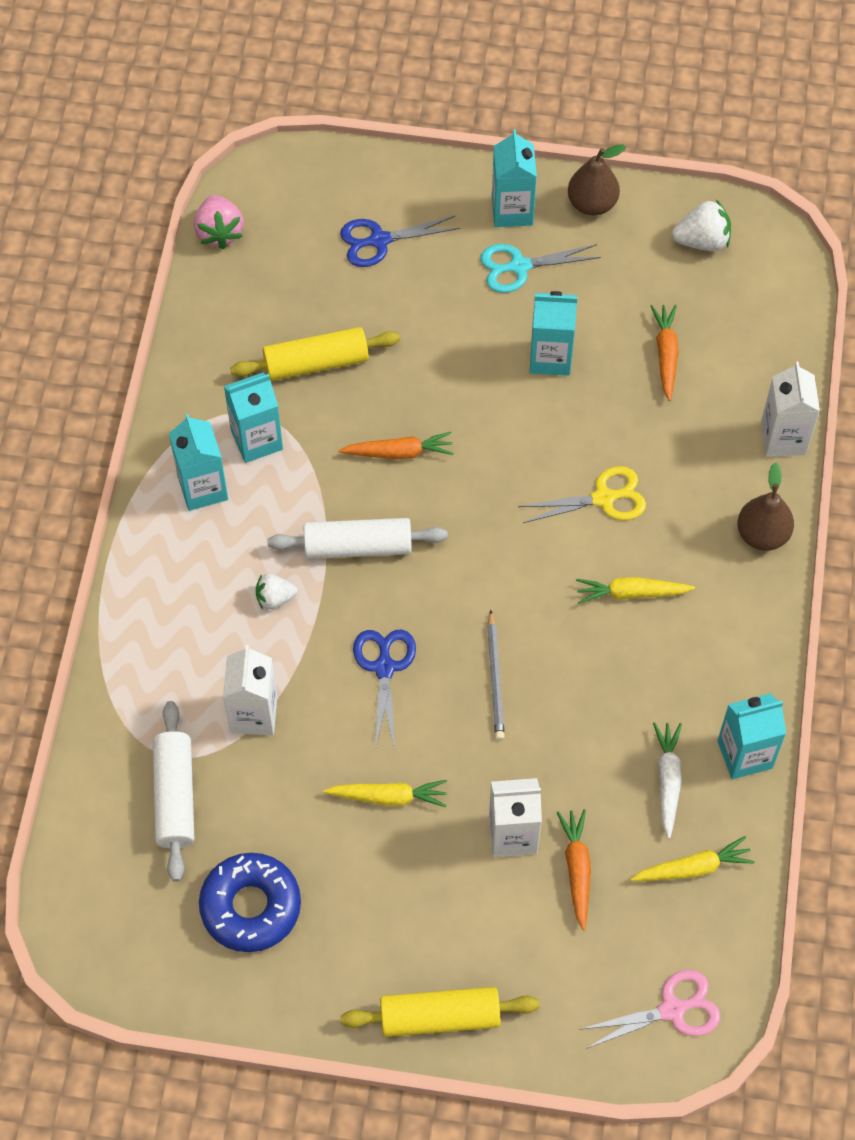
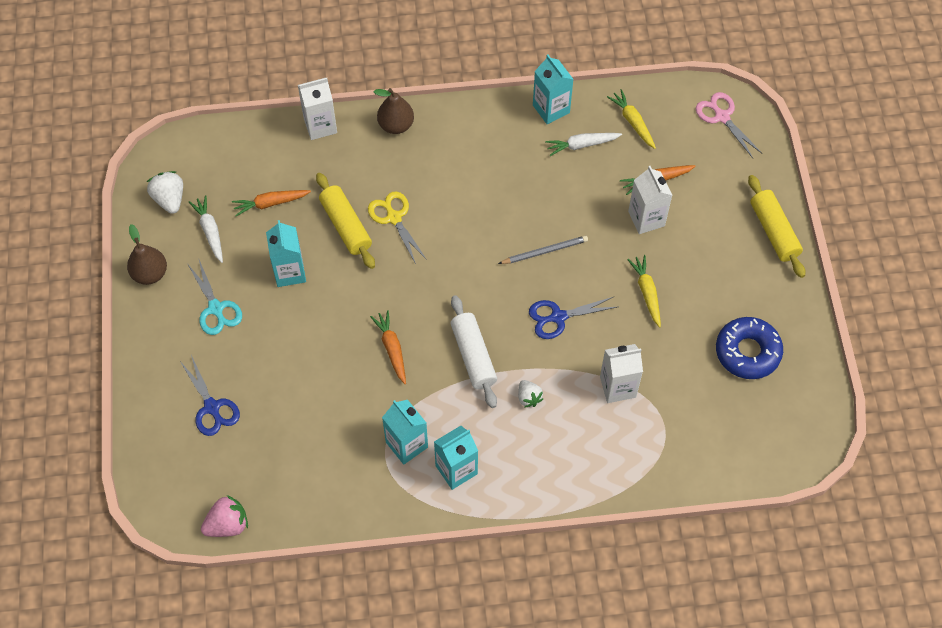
camera: 105 degrees left, 0 degrees up
white rolling pin [153,701,194,882] -> none
yellow rolling pin [230,327,400,381] -> yellow rolling pin moved to [316,173,375,269]
turquoise carton [492,129,537,227] -> none
yellow carrot [576,577,695,604] -> none
none -> white carrot [189,195,223,263]

